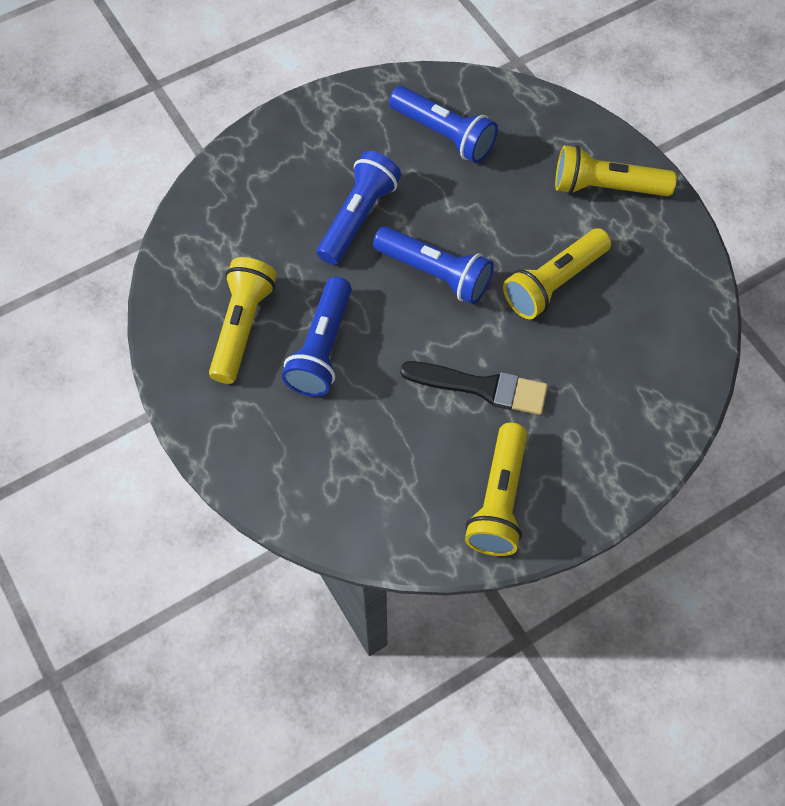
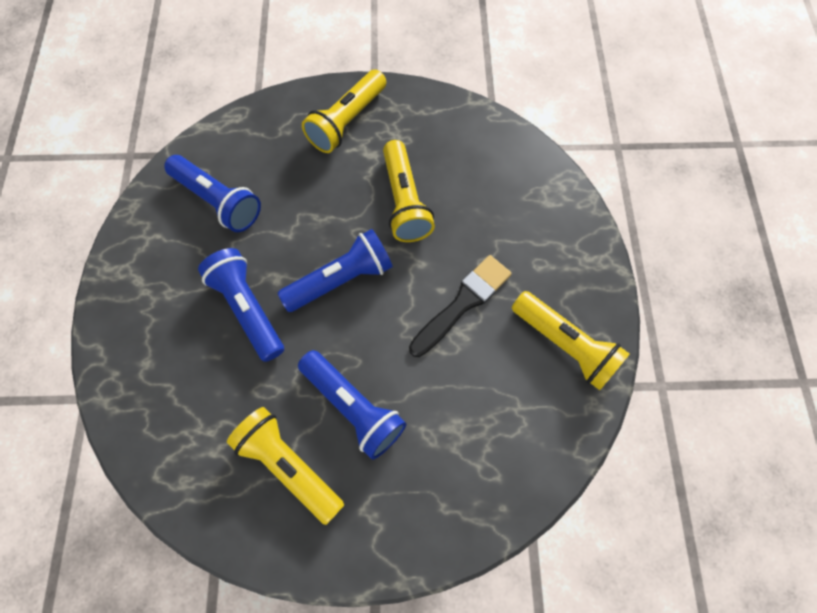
camera: 60 degrees left, 5 degrees up
blue flashlight [389,86,498,163] -> blue flashlight turned 60 degrees clockwise [164,155,261,232]

